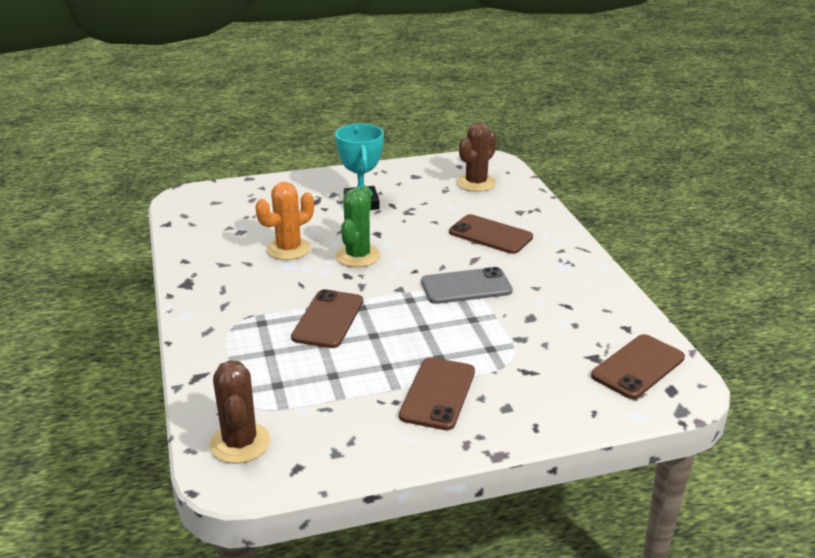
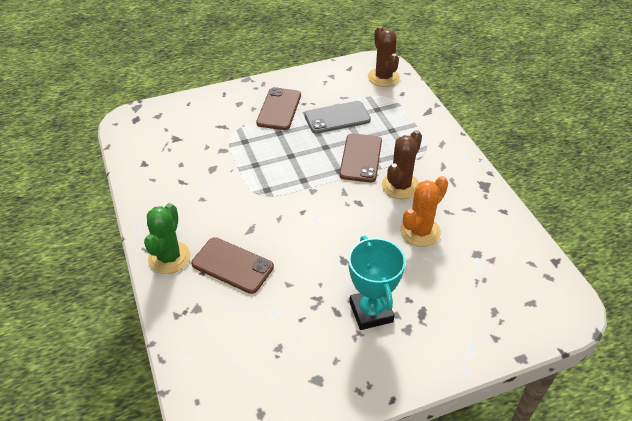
camera: 175 degrees right, 15 degrees up
green cactus [336,186,380,267] -> green cactus moved to [144,203,191,274]
grey phone [421,267,513,304] -> grey phone moved to [304,101,371,134]
brown cactus [457,122,497,192] -> brown cactus moved to [382,130,422,199]
brown phone [591,334,685,399] -> none

